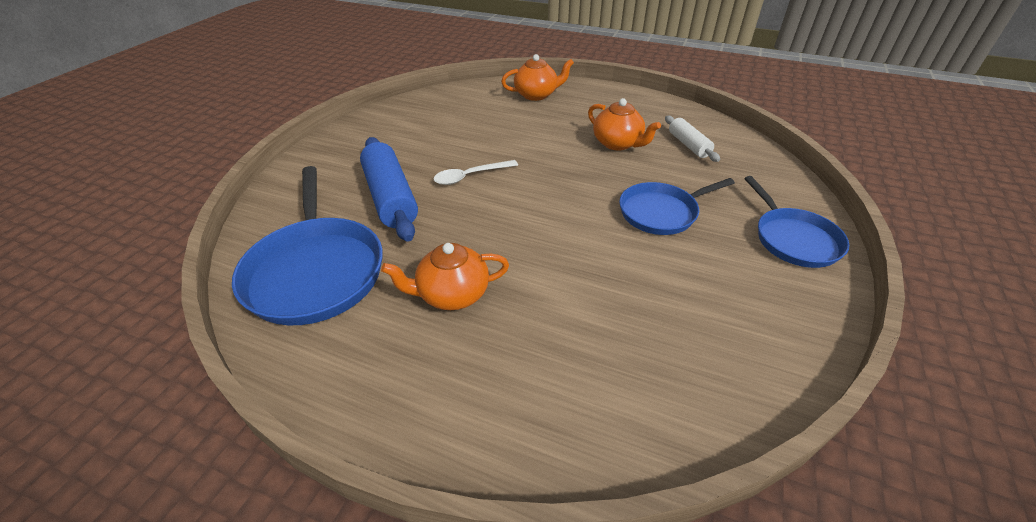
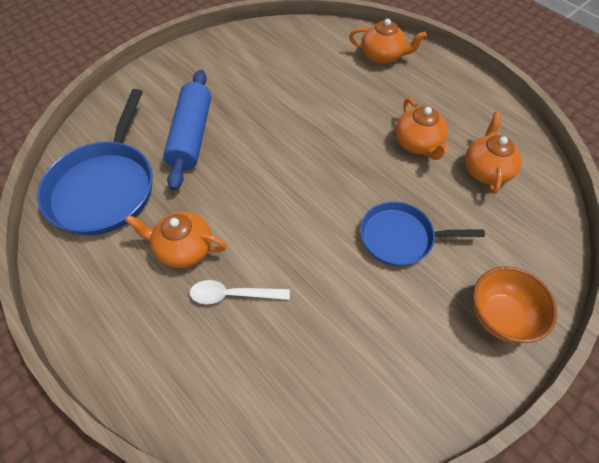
camera: 25 degrees right, 15 degrees up
white spoon [433,160,518,185] -> white spoon moved to [190,280,290,304]
white rolling pin [665,116,720,162] -> orange teapot [465,112,522,194]
blue pan [744,176,849,268] -> orange bowl [473,266,557,343]

